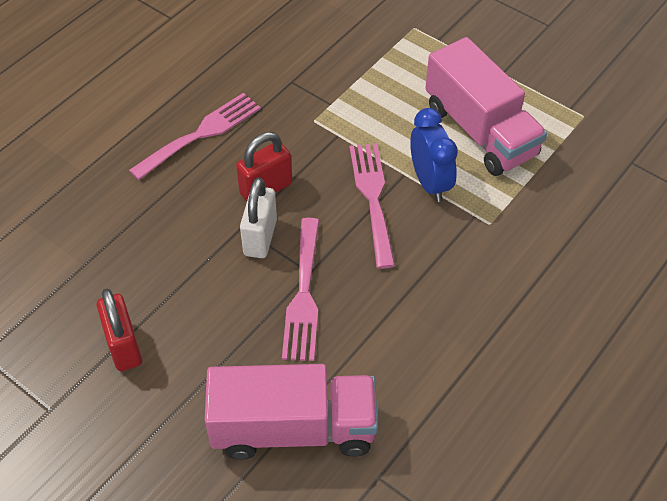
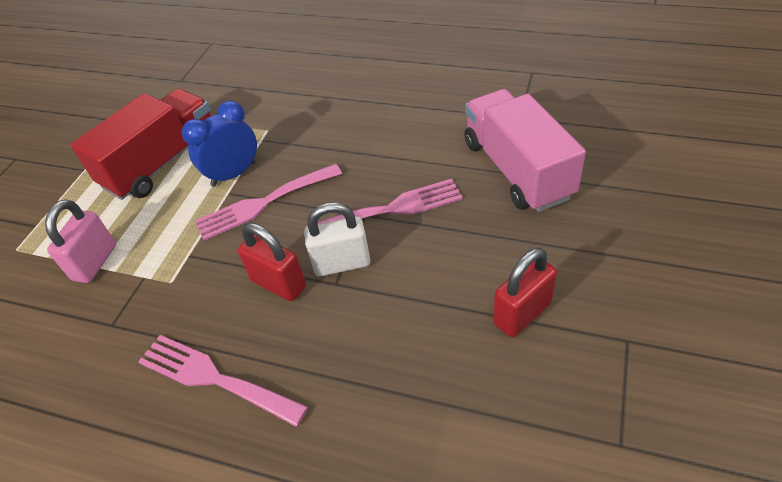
camera: 105 degrees left, 5 degrees down
pink truck [425,37,547,176] -> red truck [71,89,211,200]
none -> pink padlock [45,199,116,283]

